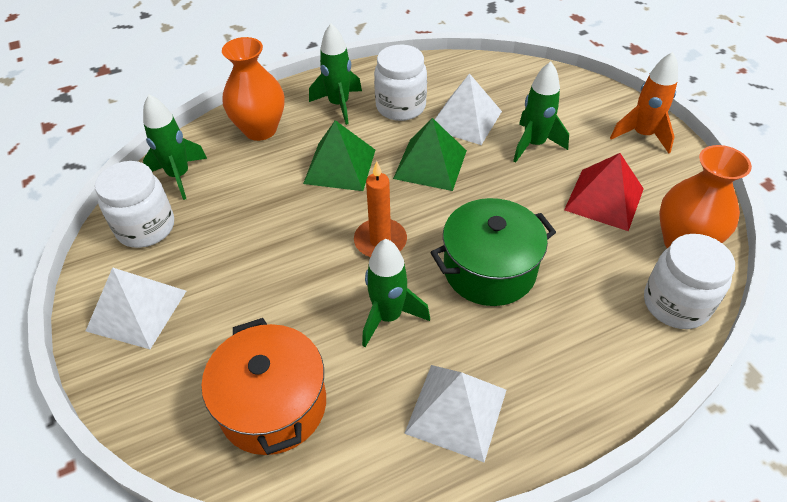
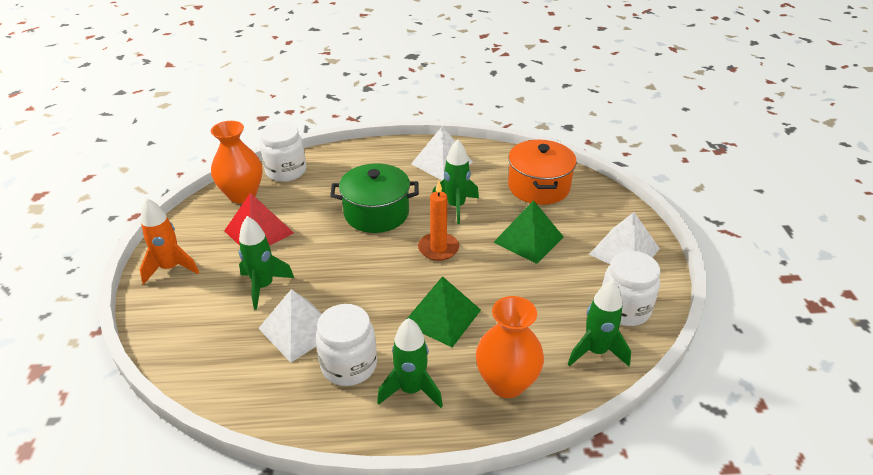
camera: 160 degrees left, 10 degrees down
green pyramid [393,118,467,191] -> green pyramid moved to [493,200,564,264]

